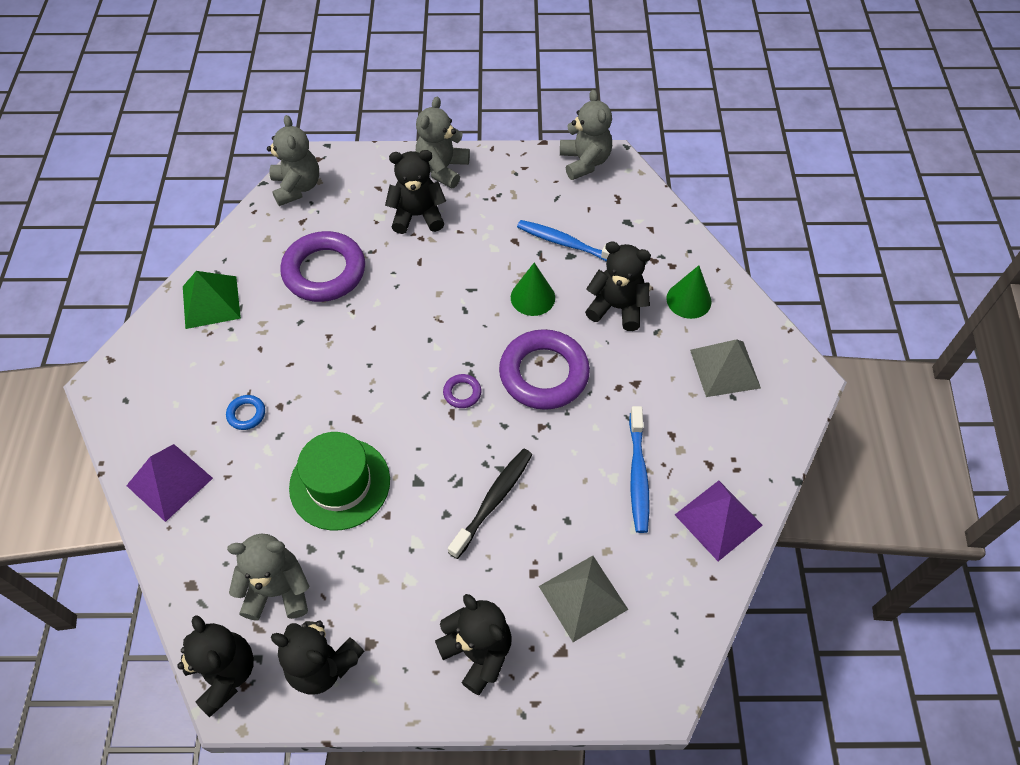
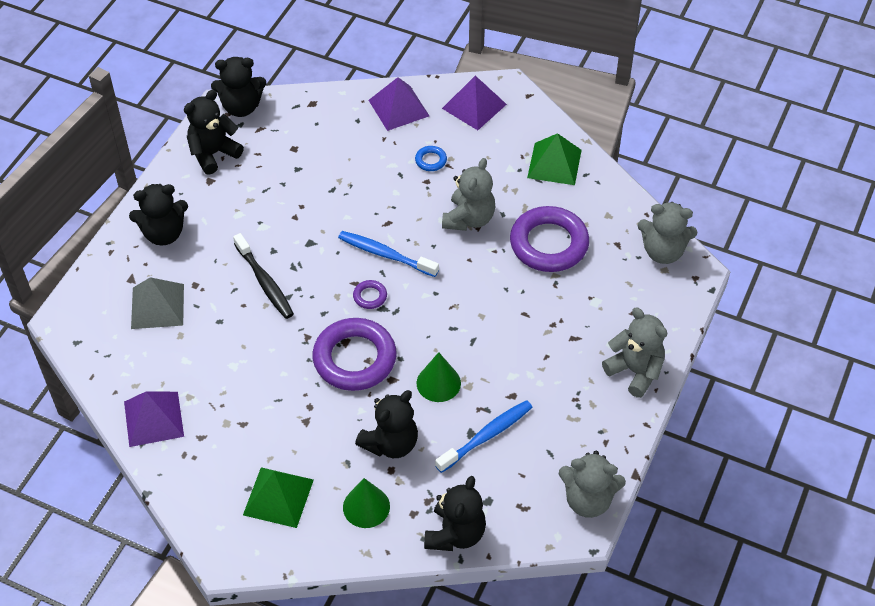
camera: 115 degrees right, 5 degrees down
grey teddy bear [227,534,310,621] -> grey teddy bear moved to [442,158,495,231]
green hat [289,432,390,531] -> none
black teddy bear [385,150,446,234] -> black teddy bear moved to [424,476,486,551]
blue toothbrush [629,406,649,533] -> blue toothbrush moved to [338,231,439,277]
grey pyramid [690,339,761,397] -> green pyramid [243,467,314,528]
none -> purple pyramid [442,76,507,130]

